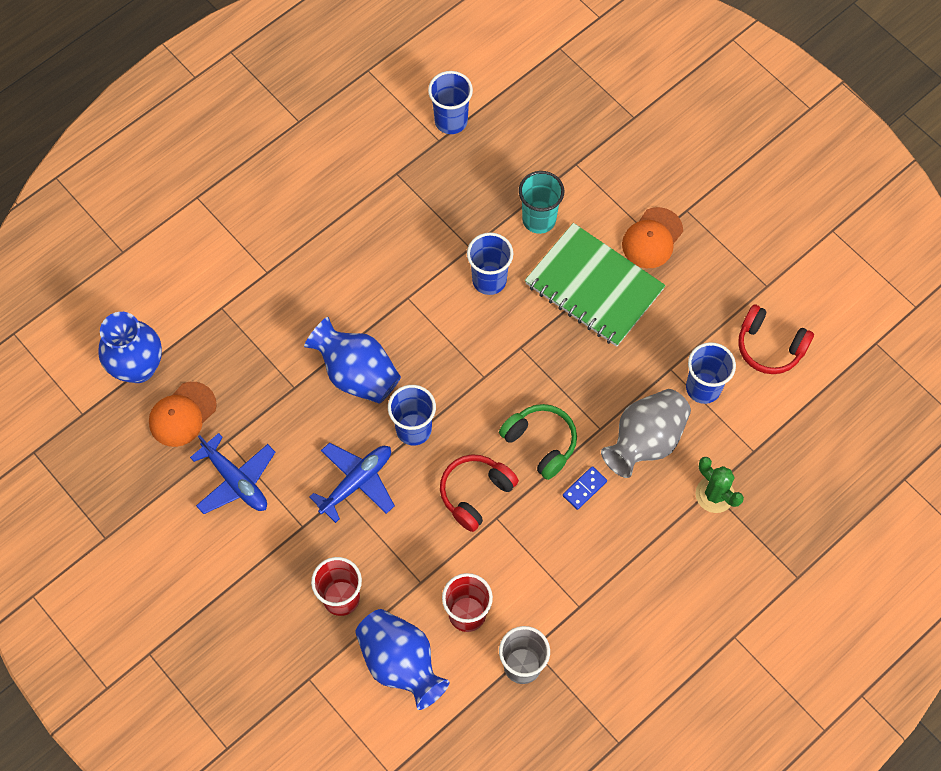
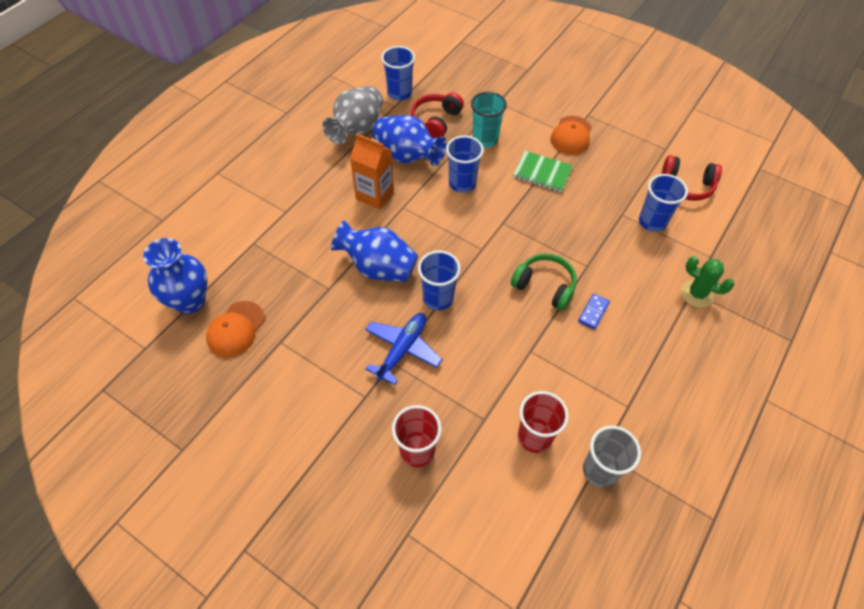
camera: 15 degrees left, 10 degrees down
blue plane [190,433,275,514] -> none
blue vase [355,609,450,710] -> blue vase moved to [373,115,447,166]
red headphones [440,455,519,532] -> red headphones moved to [411,93,464,138]
green notebook [525,223,666,347] -> green notebook [513,151,573,192], size x0.57
grey vase [601,389,691,478] -> grey vase moved to [322,86,383,144]
none -> orange carton [350,133,394,209]

